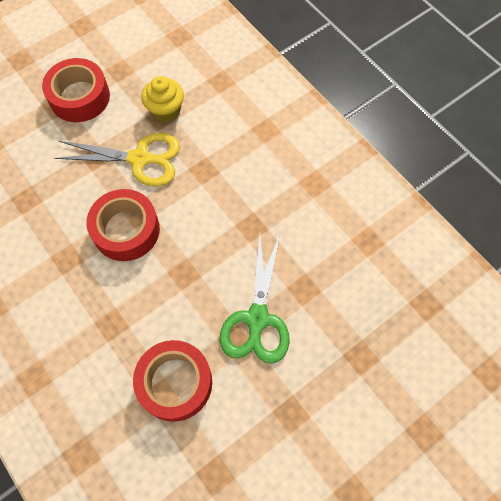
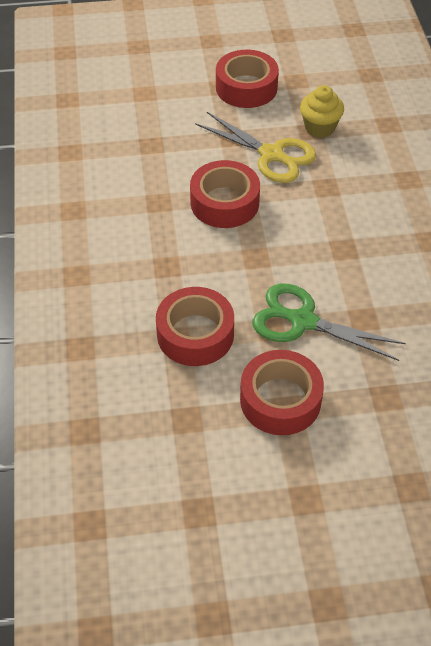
camera: 30 degrees right, 15 degrees down
green scissors [220,234,290,364] -> green scissors turned 75 degrees clockwise [252,284,406,361]
none -> red tape [240,350,324,435]

